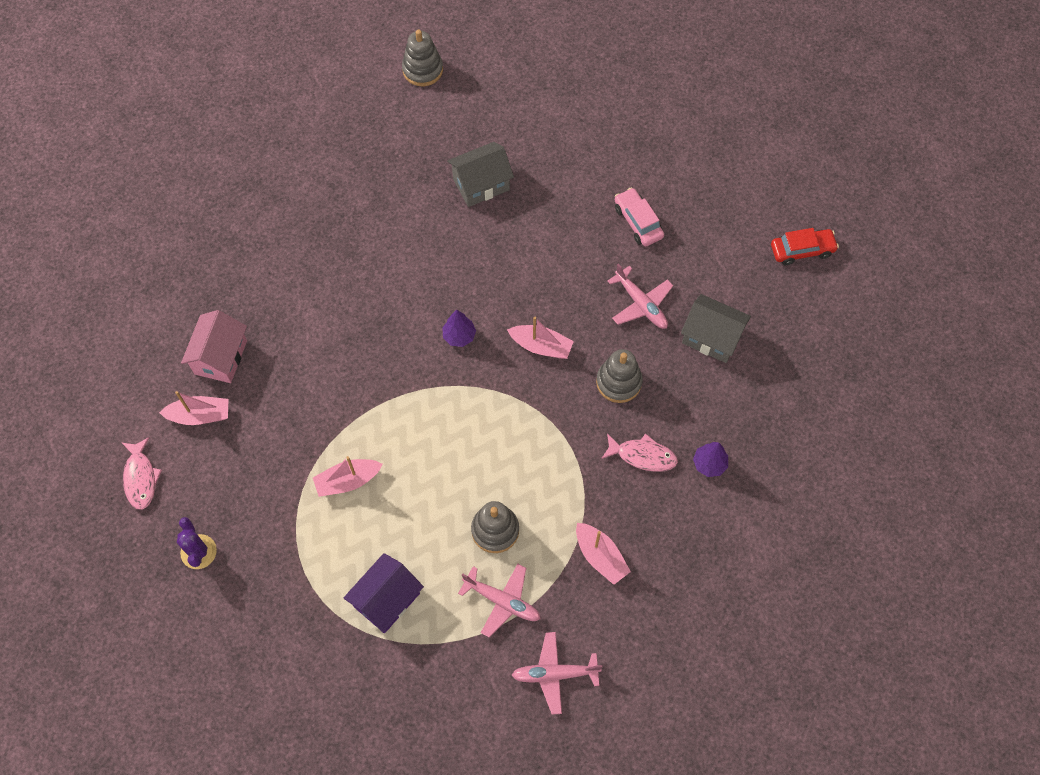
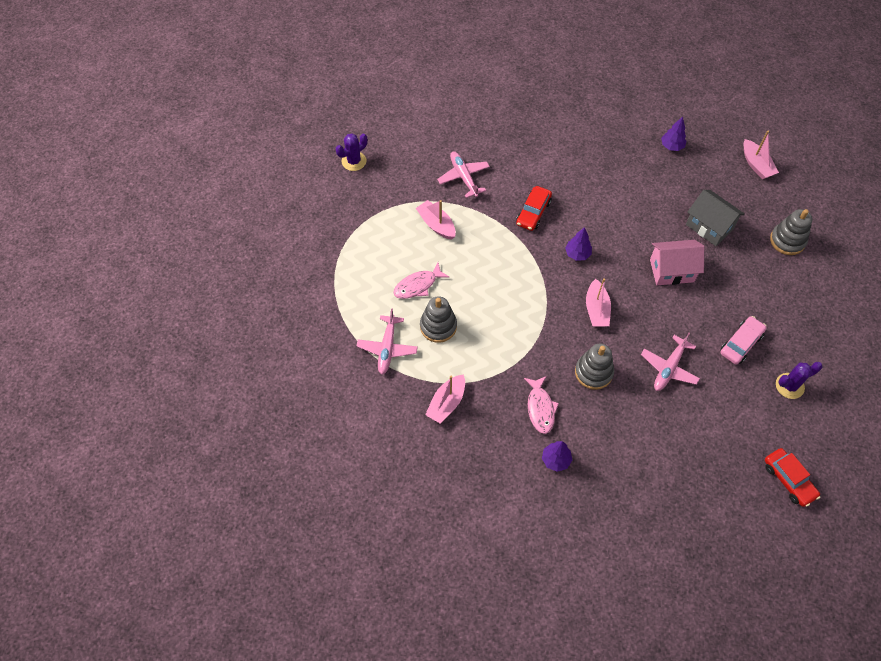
camera: 70 degrees right, 5 degrees down
pink fish [122,437,162,510] -> pink fish moved to [393,263,450,299]
pink boat [159,391,228,425] -> pink boat moved to [744,131,779,179]
pink house [181,310,247,383] -> pink house moved to [650,240,704,285]
purple house [344,553,424,633] -> none
grey stacking toy [402,30,443,86] -> grey stacking toy moved to [770,209,813,255]
pink plane [512,632,603,715] -> pink plane moved to [437,151,490,198]
grey house [681,294,751,363] -> none
none -> red car [516,186,552,231]
none -> purple tree [661,117,686,151]
none -> purple cactus [776,362,822,399]

